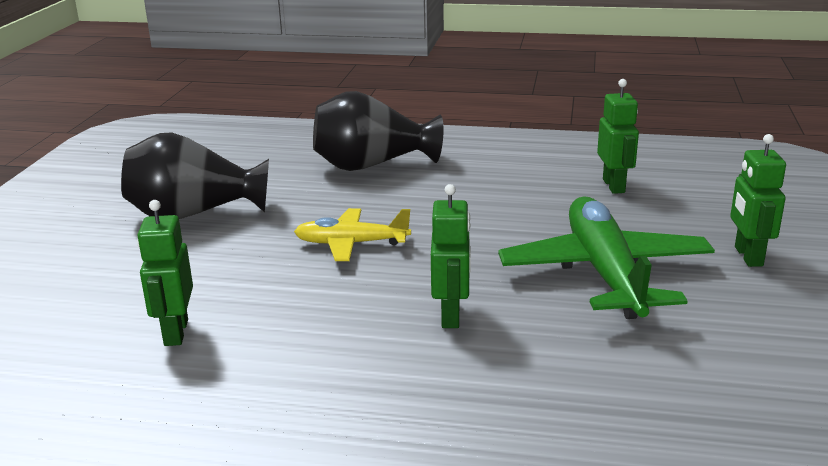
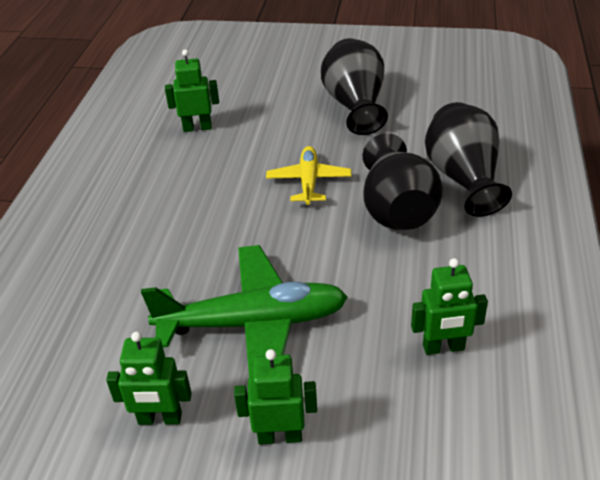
camera: 90 degrees right, 15 degrees up
green robot [431,184,471,328] -> green robot moved to [106,331,191,425]
none -> black vase [363,133,443,230]

